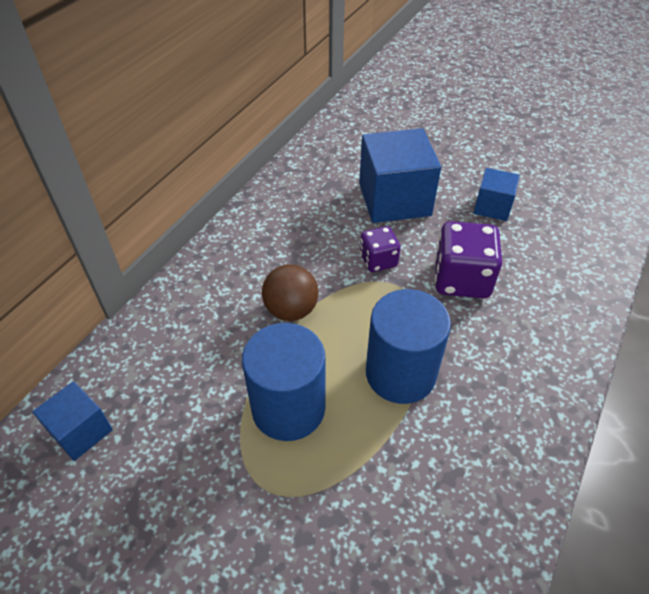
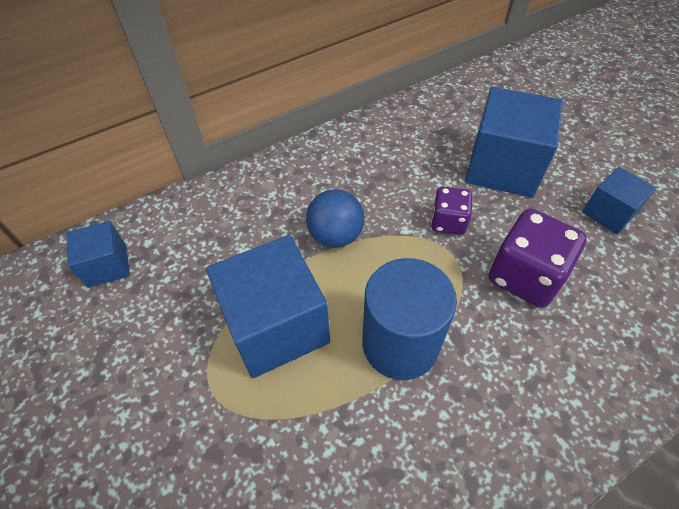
camera: 30 degrees right, 5 degrees up
blue cylinder [242,323,326,441] -> blue cube [206,235,330,378]
brown ball [262,265,318,321] -> blue ball [306,189,364,248]

